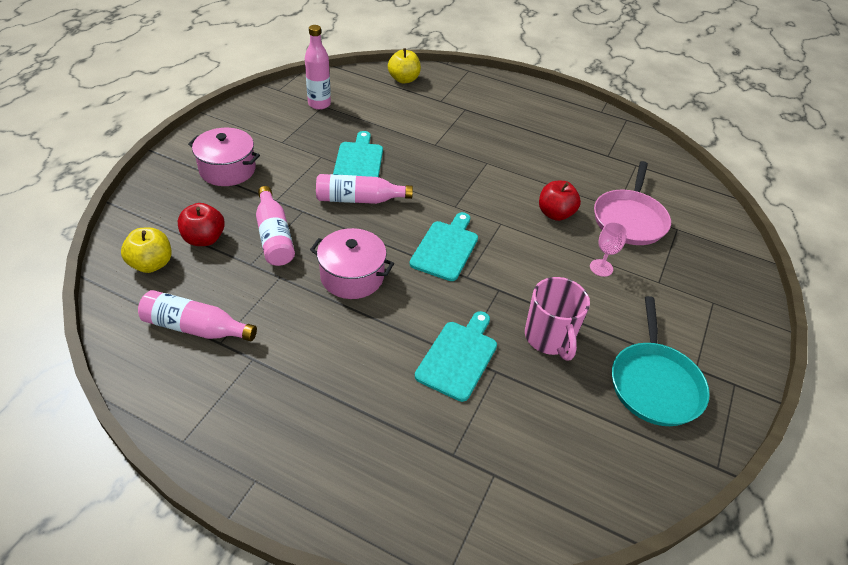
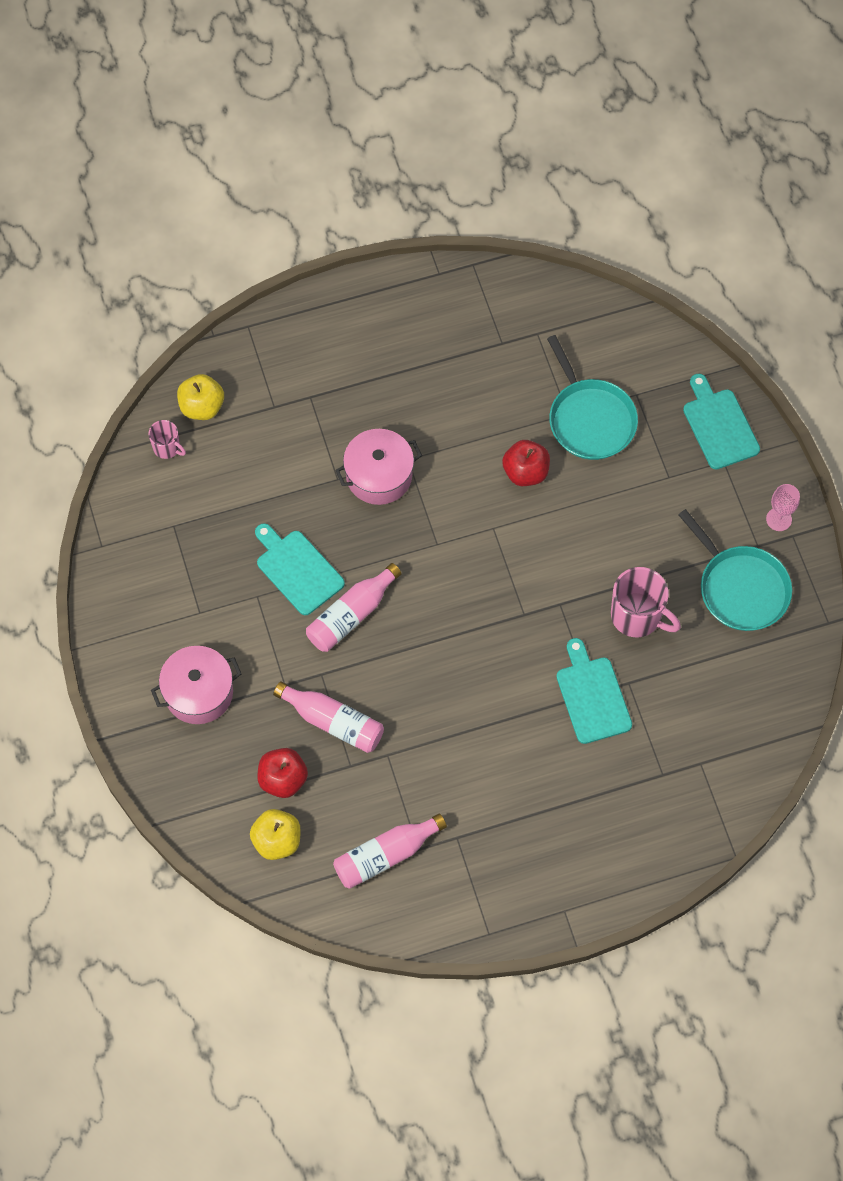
camera: 40 degrees left, 20 degrees up
pink bottle [305,25,331,110] -> none
pink pot [310,228,394,299] -> pink pot moved to [335,429,422,505]
turquoise cutting board [409,212,478,281] -> turquoise cutting board moved to [683,374,760,469]
pink goblet [590,222,628,277] -> pink goblet moved to [766,484,800,531]
pink pan [594,161,671,245] -> turquoise pan [547,335,638,460]
none -> pink mug [148,420,186,459]

